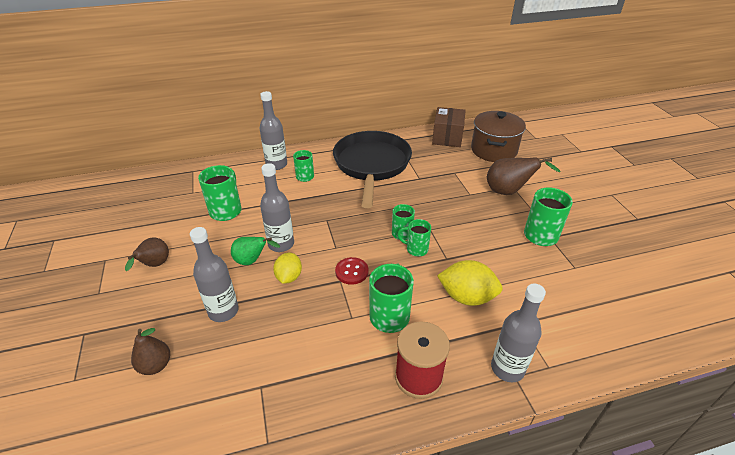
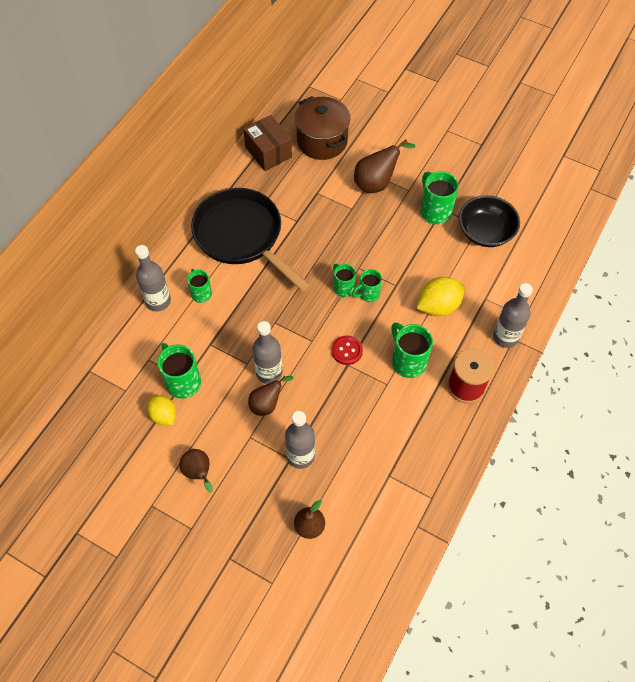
camera: 45 degrees left, 20 degrees up
green pear [231,237,280,265] -> brown pear [248,376,293,416]
yellow lemon [273,253,302,284] -> yellow lemon moved to [147,395,176,425]
none -> black bowl [459,195,520,247]

